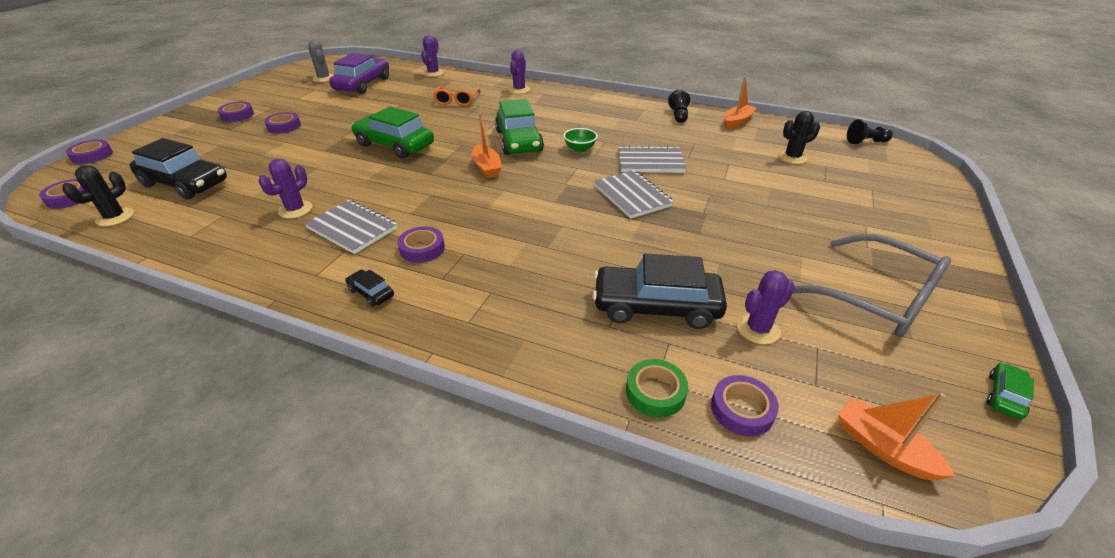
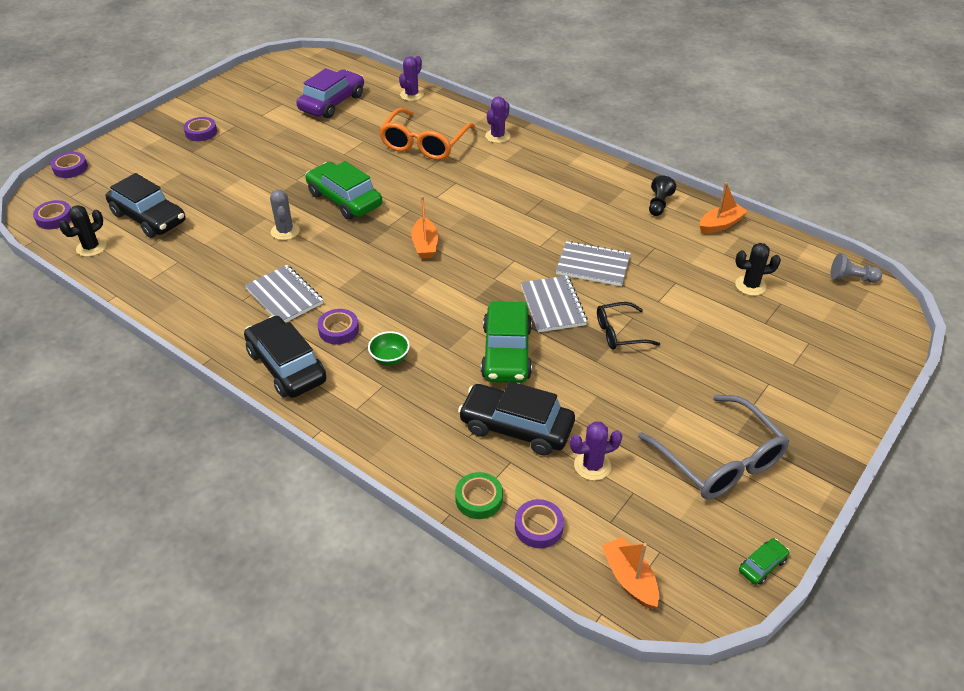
camera: 15 degrees right, 5 degrees up
purple cactus [259,159,312,219] -> none
purple tape [264,112,301,134] -> none
grey cactus [308,40,334,82] -> grey cactus moved to [270,190,300,240]
black car [345,269,394,307] -> black car [244,316,326,398], size x2.27
orange glasses [433,86,480,106] -> orange glasses [379,108,475,160], size x1.76
green car [495,99,544,155] -> green car moved to [481,301,532,383]
green bowl [563,128,598,152] -> green bowl moved to [368,331,410,365]
black pawn [847,119,893,144] -> grey pawn [831,253,882,283]
none -> black glasses [597,302,660,350]

